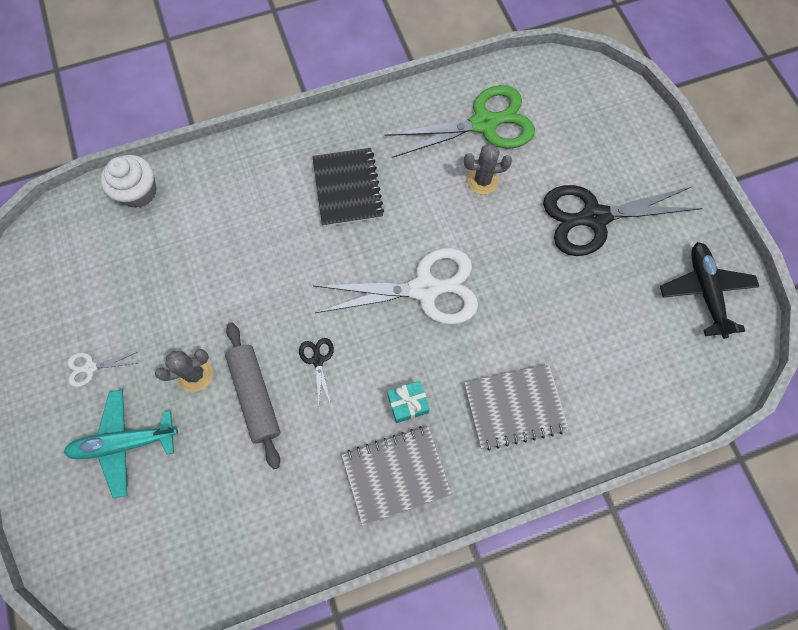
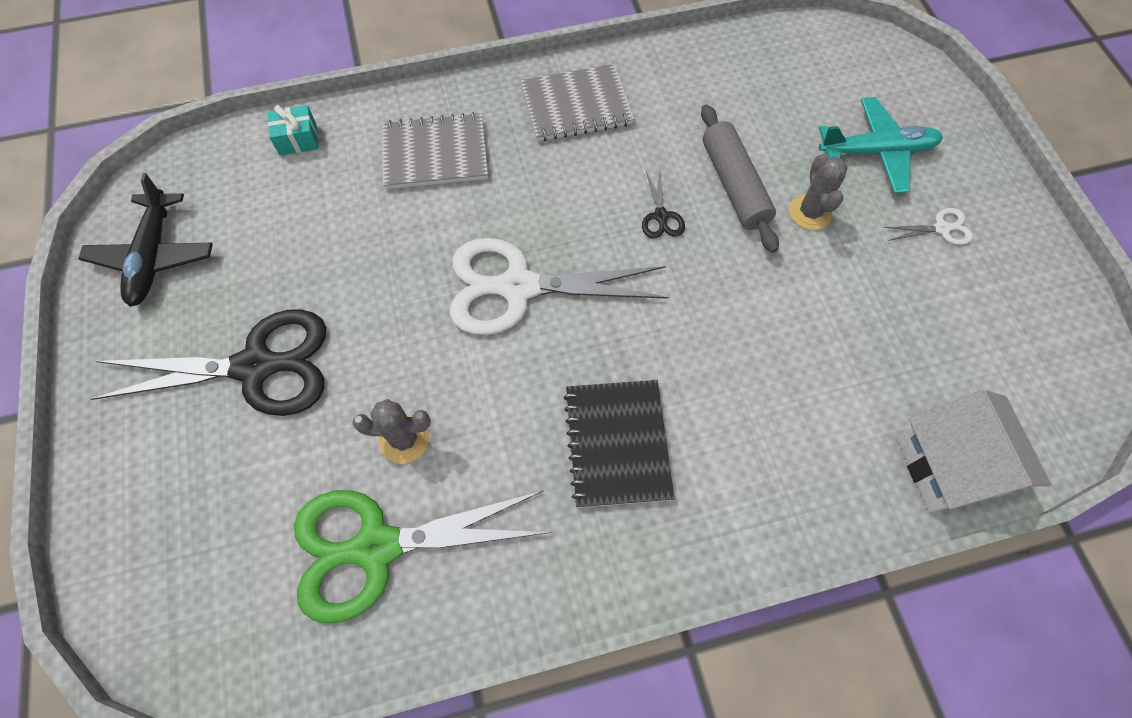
camera: 175 degrees left, 5 degrees down
white cupcake [101,155,156,208] -> white house [897,390,1051,512]
grey cactus [155,349,213,392] -> grey cactus turned 75 degrees counterclockwise [789,154,848,230]
turquoise gift [387,381,430,423] -> turquoise gift moved to [268,105,319,156]

